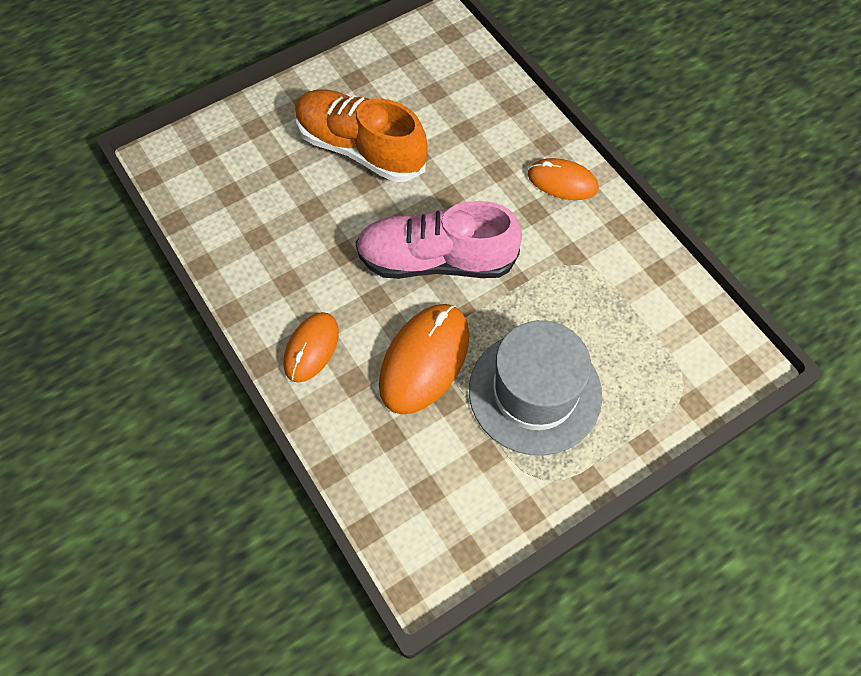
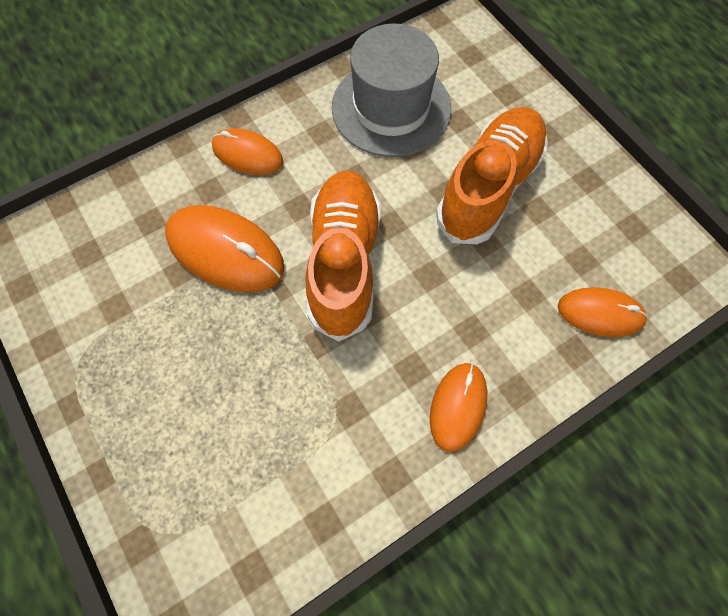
camera: 90 degrees right, 5 degrees up
pink shoe [355,201,522,279] -> orange shoe [305,171,381,342]
grey hat [469,320,602,456] -> grey hat moved to [332,24,451,157]
none -> orange mouse [558,288,648,337]

